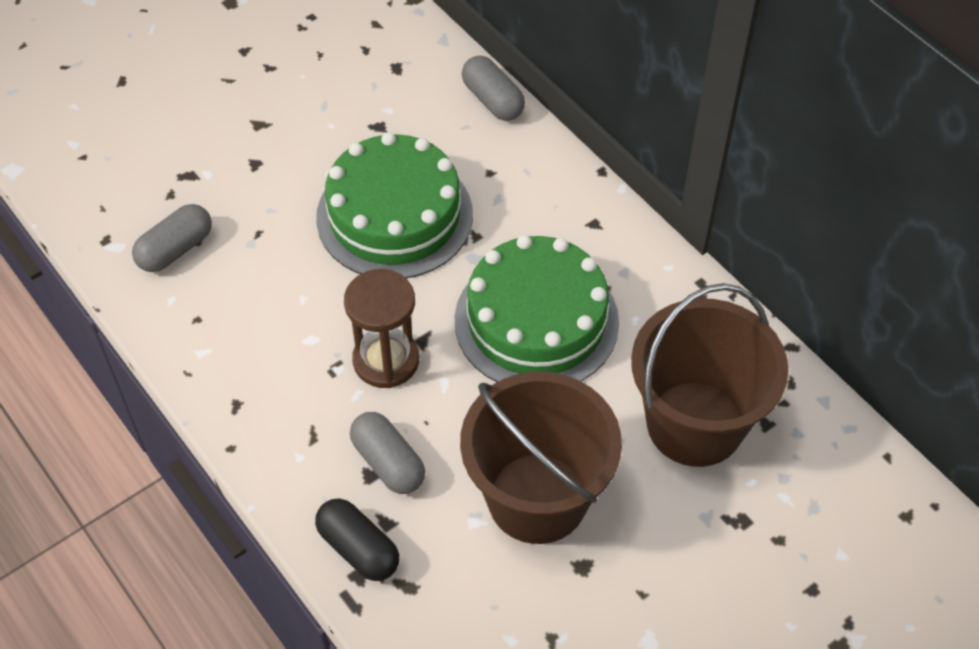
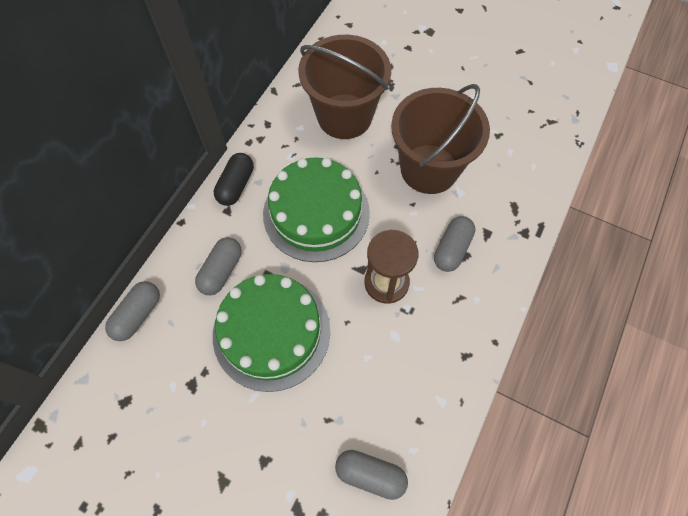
camera: 115 degrees left, 10 degrees up
black capsule [315,498,399,581] -> black capsule moved to [214,153,254,206]
none -> grey capsule [195,237,242,295]

